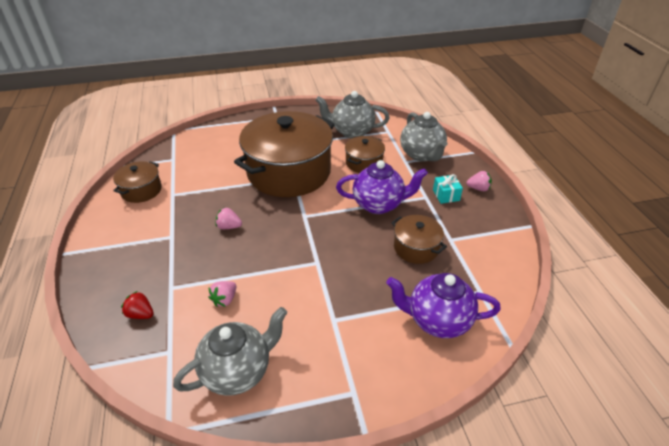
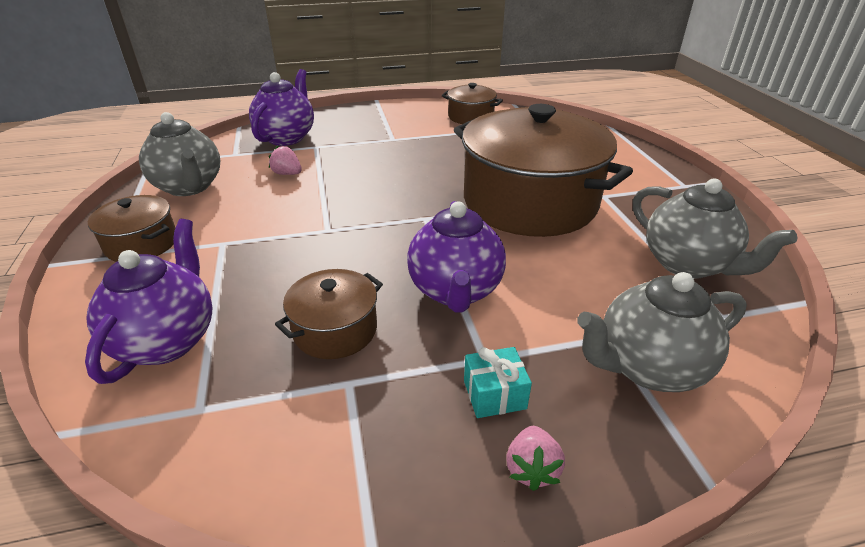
camera: 90 degrees right, 5 degrees down
red strawberry [121,291,154,319] -> purple teapot [249,69,314,146]
pink strawberry [216,208,242,229] -> none
grey teapot [316,91,389,139] -> grey teapot turned 135 degrees clockwise [633,179,797,279]
brown pot [345,136,385,173] -> brown pot moved to [88,195,175,262]

